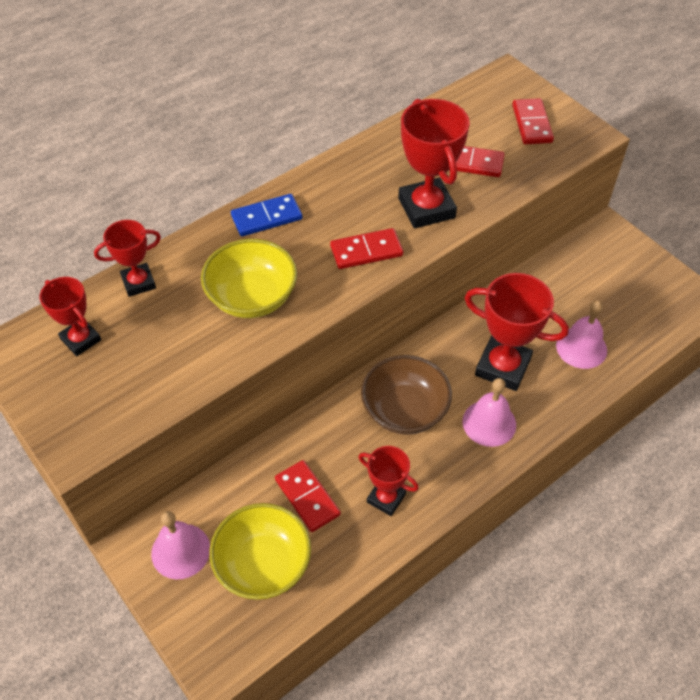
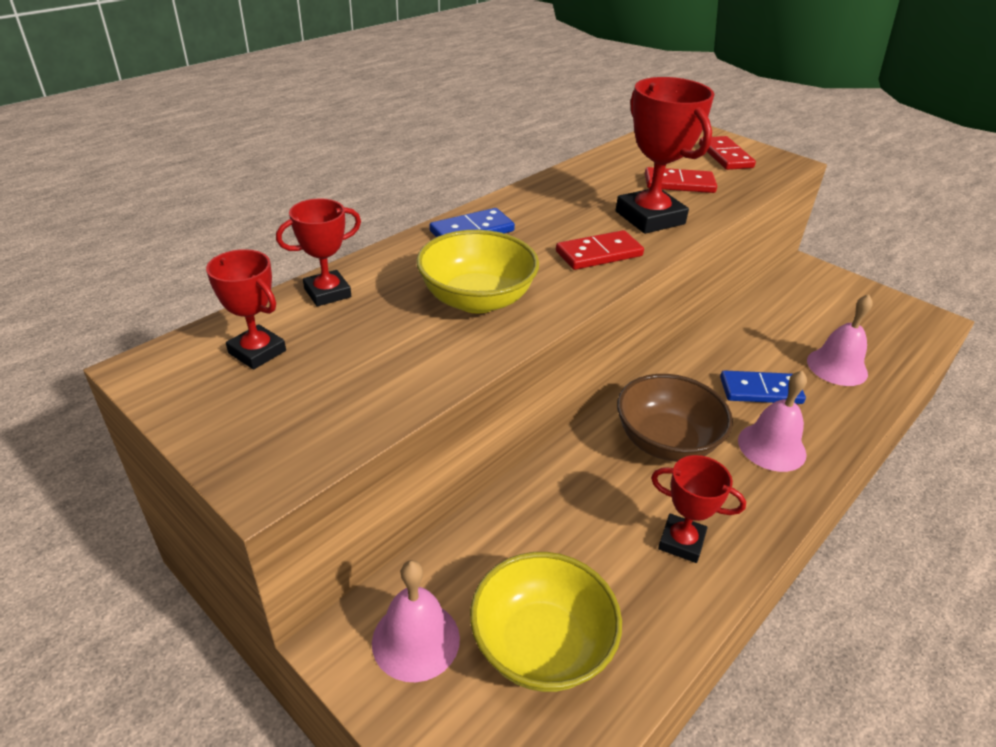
camera: 10 degrees left, 15 degrees down
red domino [275,460,341,532] -> none
red trophy [465,273,569,391] -> blue domino [720,370,806,404]

